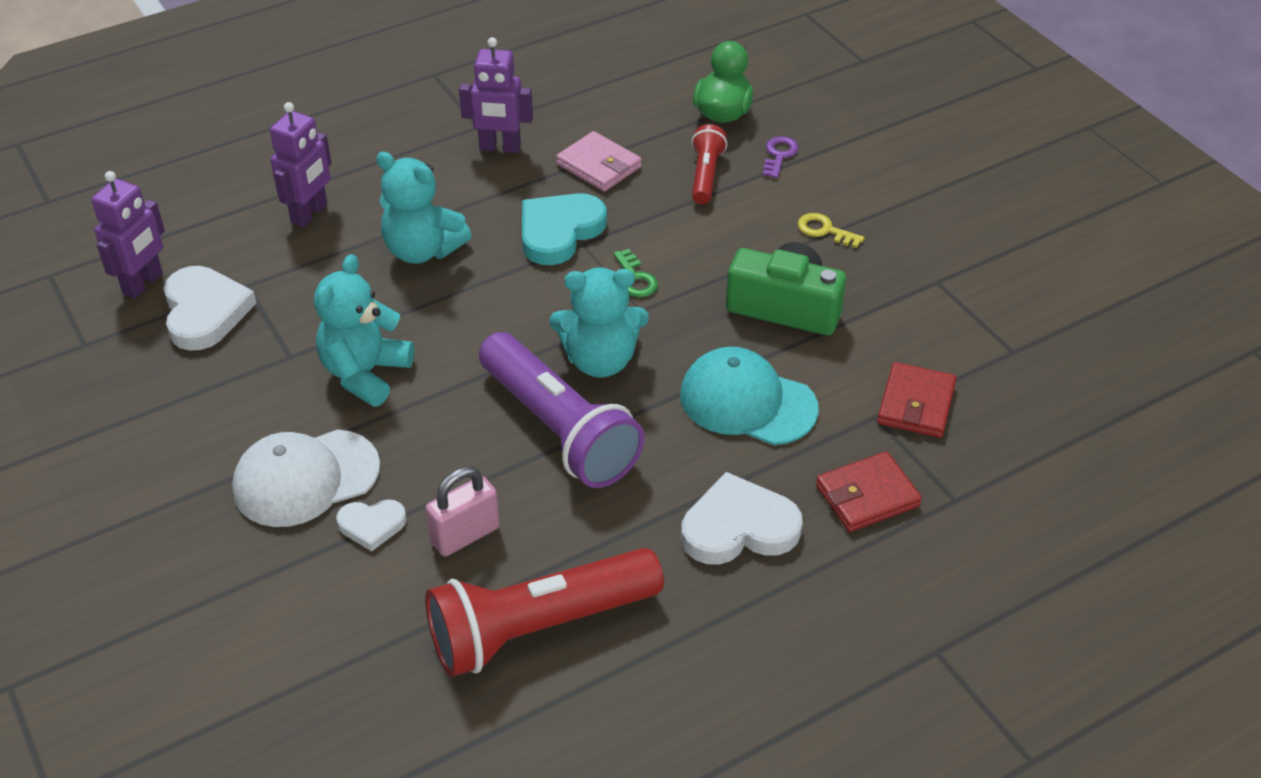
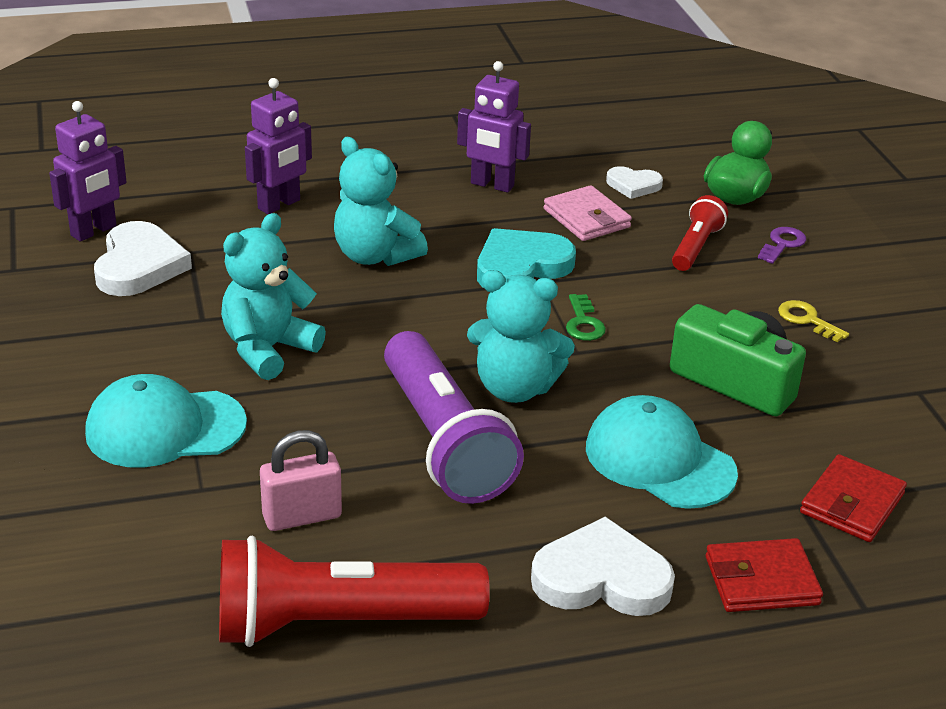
camera: 15 degrees right, 10 degrees down
white cap [232,429,380,527] -> turquoise cap [85,374,247,468]
white heart [336,500,407,552] -> white heart moved to [606,166,663,199]

